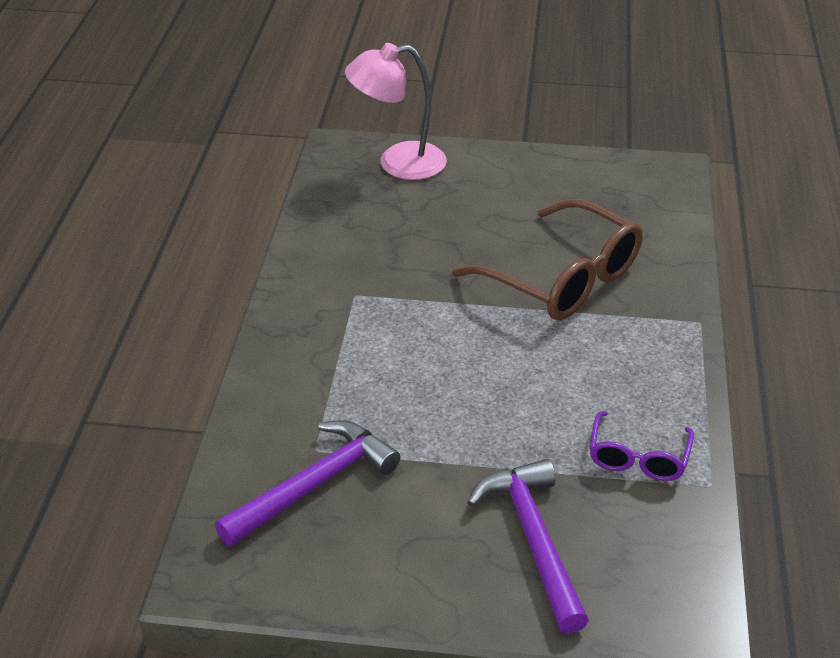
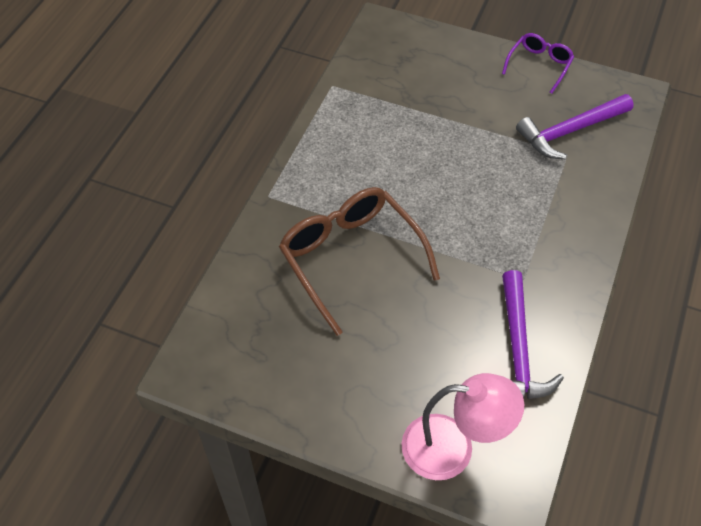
camera: 165 degrees left, 15 degrees up
purple hammer [467,459,589,634] -> purple hammer moved to [502,270,564,399]
purple glasses [590,411,694,481] -> purple glasses moved to [502,33,574,94]

